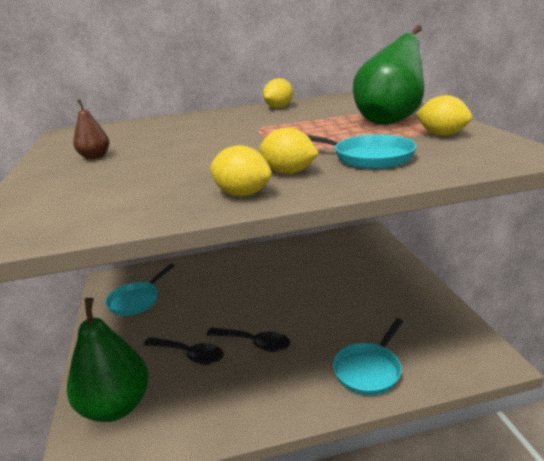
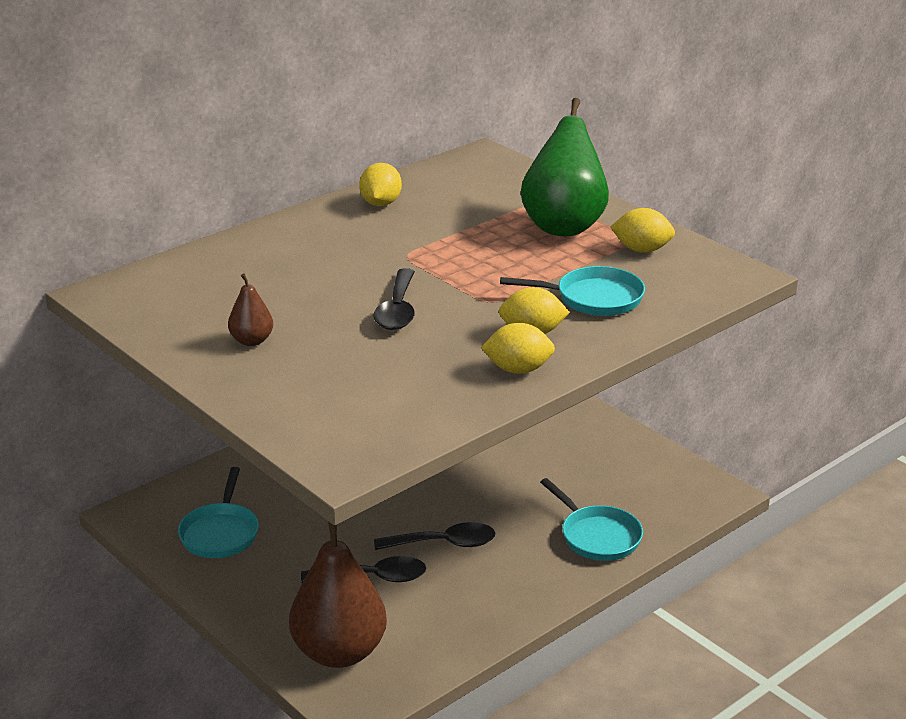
camera: 30 degrees left, 5 degrees up
green pear [67,298,149,422] -> brown pear [289,521,387,668]
turquoise pan [333,318,403,395] -> turquoise pan turned 45 degrees counterclockwise [540,478,643,561]
none -> black spoon [374,268,415,330]

